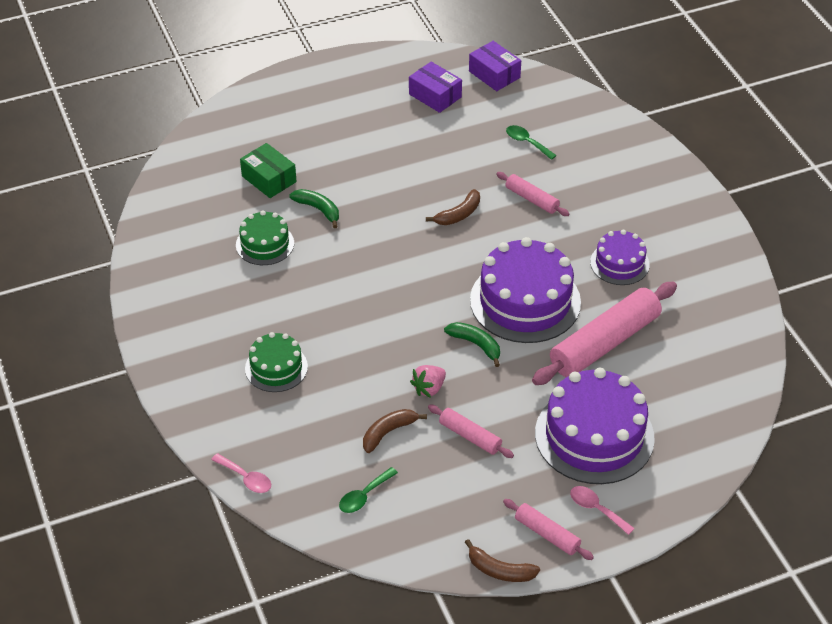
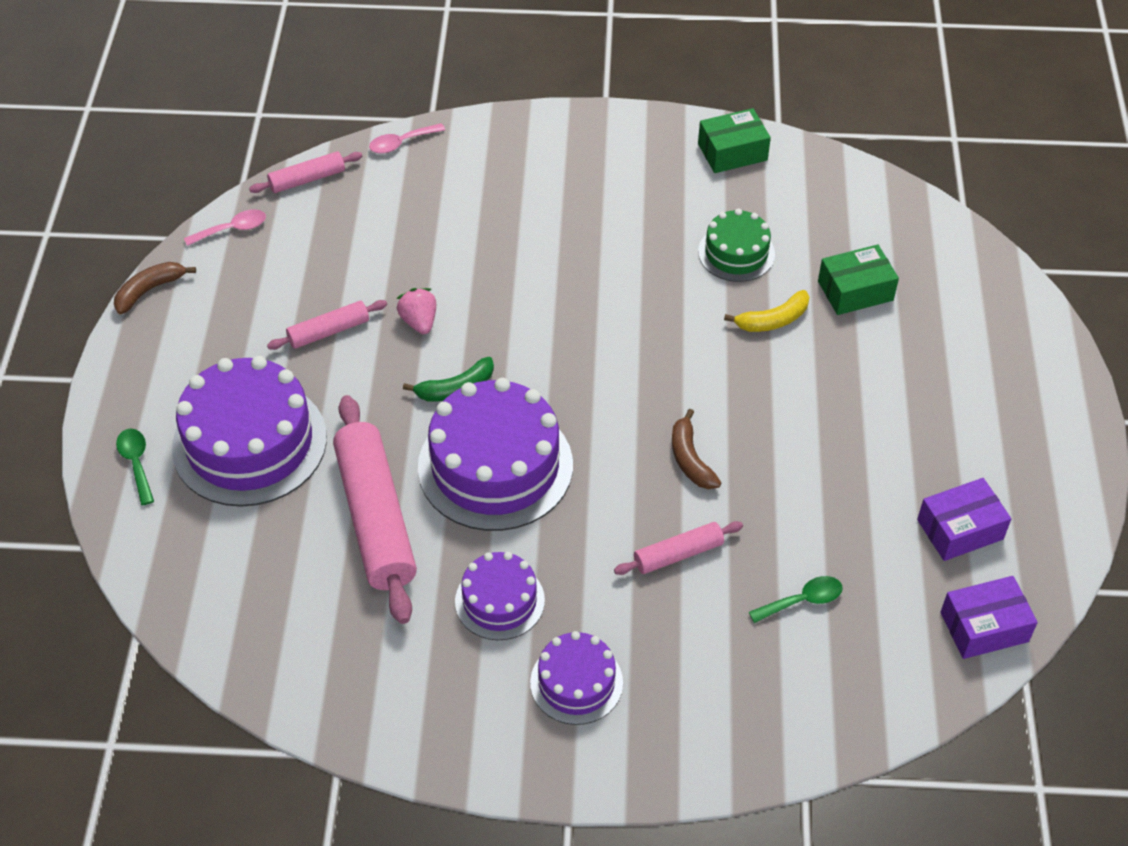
camera: 115 degrees right, 5 degrees up
green cake [245,332,308,392] -> none
green banana [289,189,339,228] -> yellow banana [724,290,809,332]
green spoon [339,467,398,513] -> green spoon moved to [116,429,154,505]
brown banana [363,409,427,453] -> none
pink rolling pin [503,499,594,560] -> pink rolling pin moved to [249,151,362,193]
pink spoon [570,486,635,535] -> pink spoon moved to [184,209,266,246]
none -> purple cake [530,631,623,725]
none -> green box [698,108,771,173]

